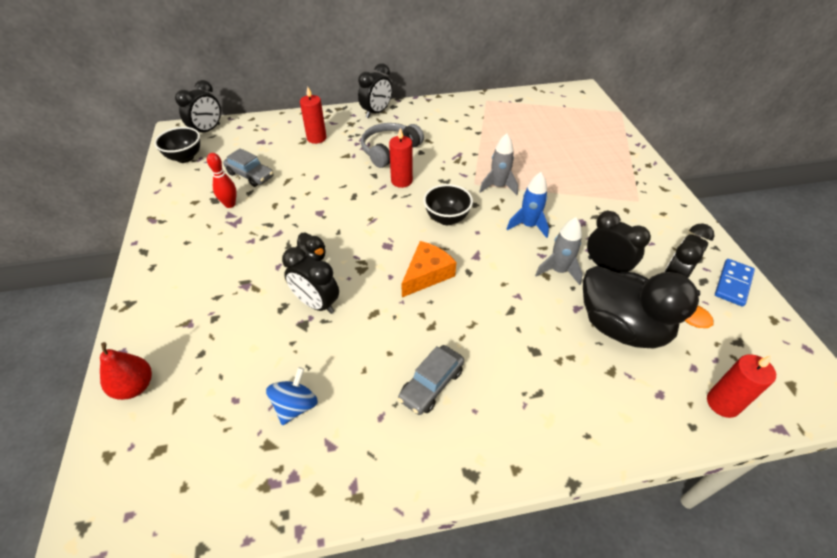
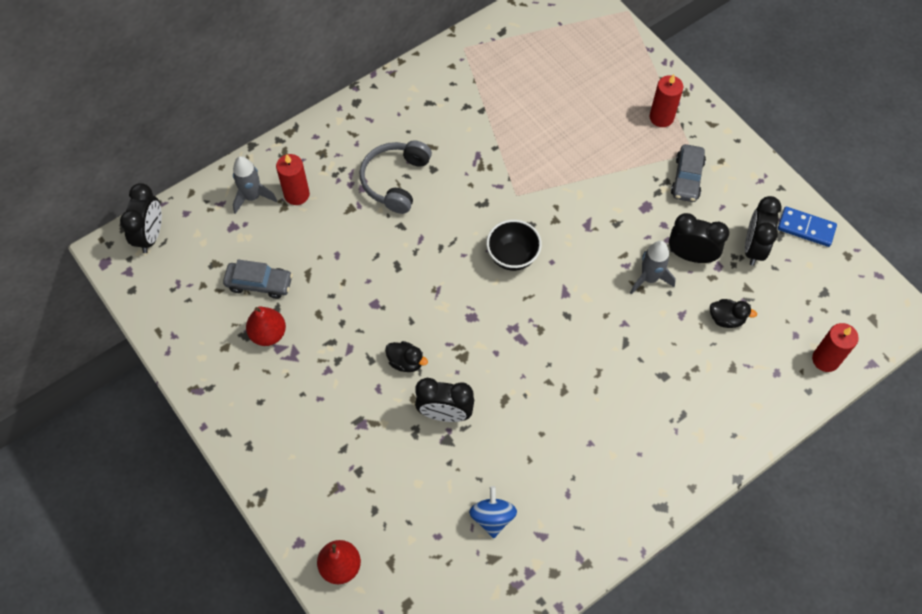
camera: 25 degrees left, 15 degrees up
black bowl [154,127,200,163] -> none
red bowling pin [207,153,237,208] -> red pear [246,306,286,346]
black clock [358,63,392,118] -> none
red candle [389,128,413,188] -> red candle moved to [649,74,683,127]
grey car [398,345,464,415] -> grey car moved to [671,144,706,202]
orange cheese [401,241,456,297] -> none
grey rocket [479,133,518,195] -> grey rocket moved to [233,156,277,214]
blue rocket [507,172,549,238] -> none
black duck [583,266,714,349] -> black duck [710,299,757,328], size x0.41
blue domino [715,259,755,307] -> blue domino turned 75 degrees counterclockwise [778,207,837,247]

